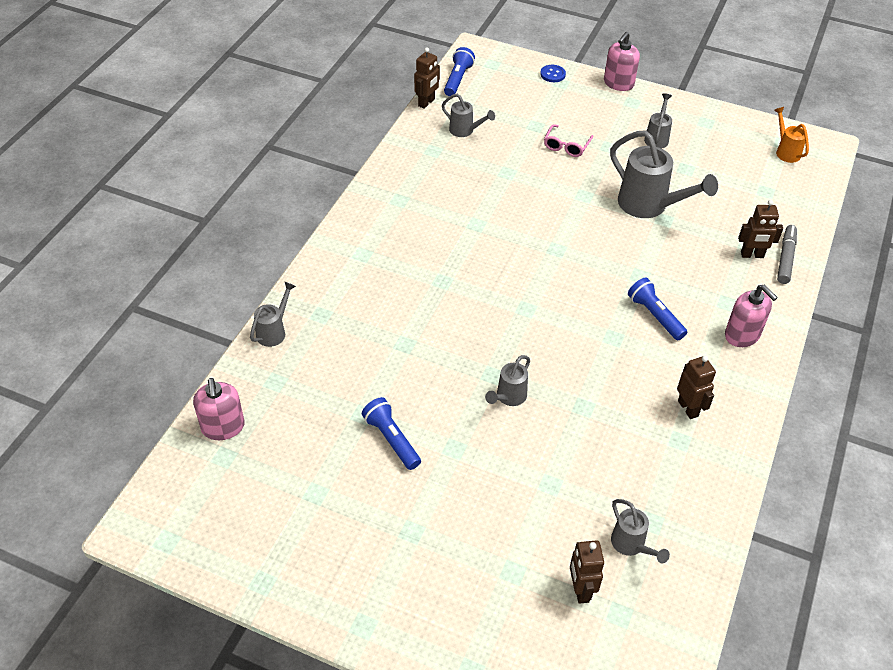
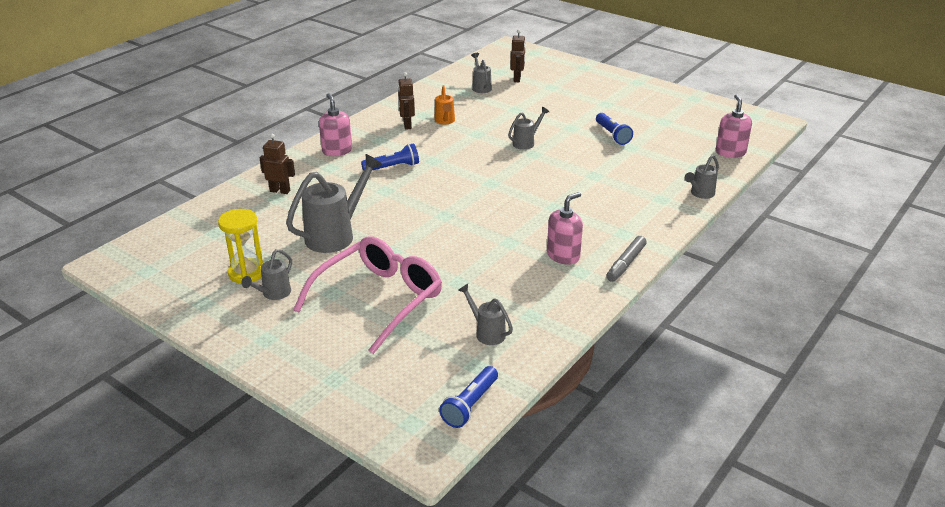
camera: 165 degrees left, 15 degrees down
brown robot [414,48,440,109] -> none
blue button [540,65,566,82] -> none
pink glasses [544,124,593,157] -> pink glasses [293,236,442,354], size x2.33
pink soap dispenser [604,32,640,91] -> pink soap dispenser moved to [547,192,583,265]
grey watering can [610,130,718,218] -> grey watering can turned 75 degrees clockwise [286,154,382,253]
blue flashlight [628,278,687,340] -> blue flashlight turned 90 degrees counterclockwise [361,143,419,171]
orange watering can [774,107,809,163] -> orange watering can moved to [434,85,455,125]
grey marker [777,225,797,284] -> grey marker moved to [606,236,647,282]
none -> yellow hourglass [218,209,263,284]

